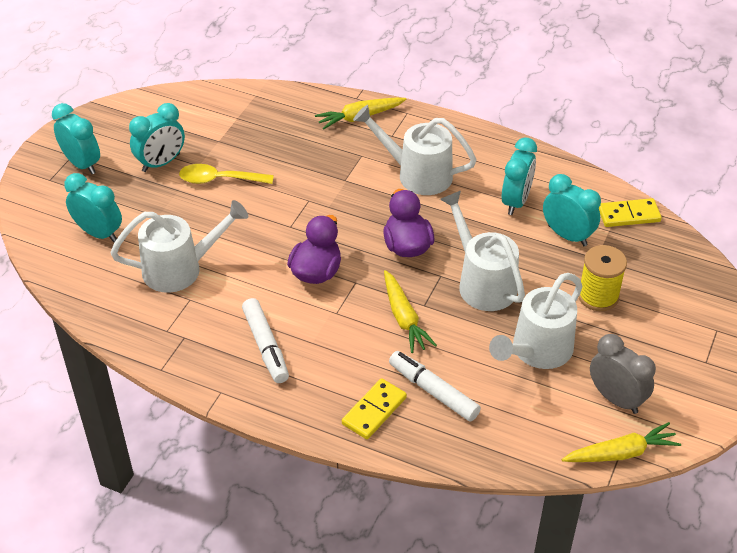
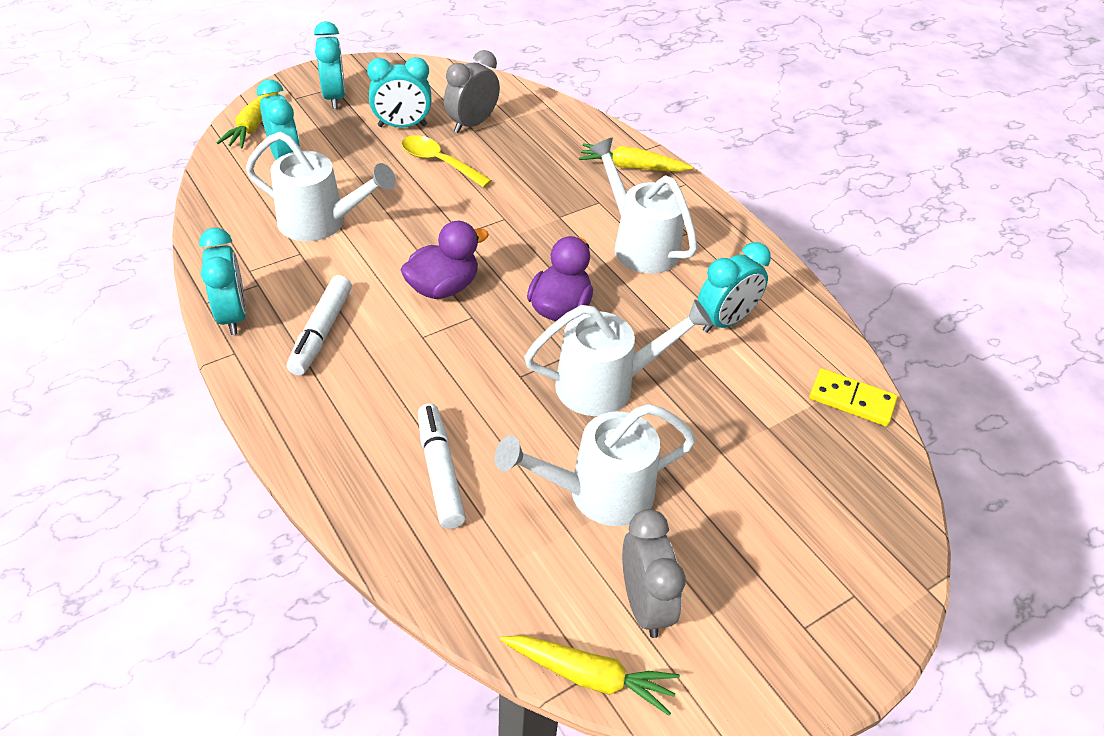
camera: 30 degrees right, 0 degrees up
yellow domino [342,378,407,439] -> none
yellow carrot [384,270,437,353] -> yellow carrot moved to [217,92,278,148]
white watering can [440,191,525,311] -> white watering can turned 75 degrees clockwise [524,299,713,416]
turquoise clock [543,174,601,246] -> turquoise clock moved to [199,228,246,335]
yellow spool [579,245,627,311] -> none
none -> grey clock [444,50,500,133]

